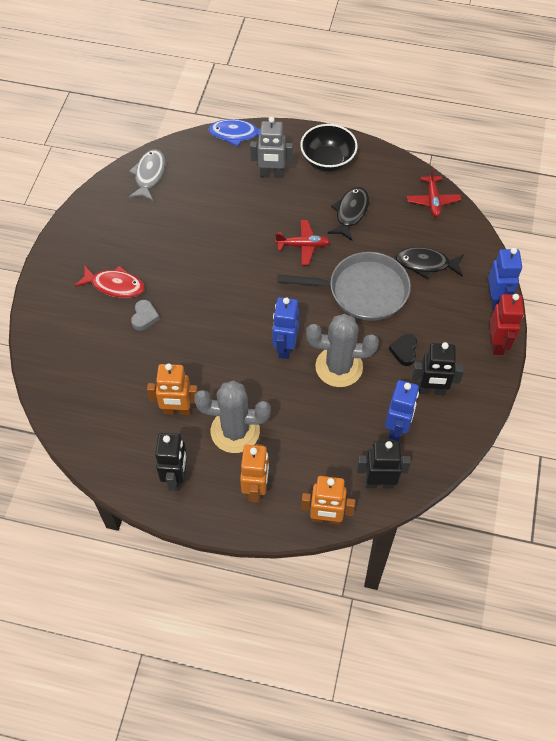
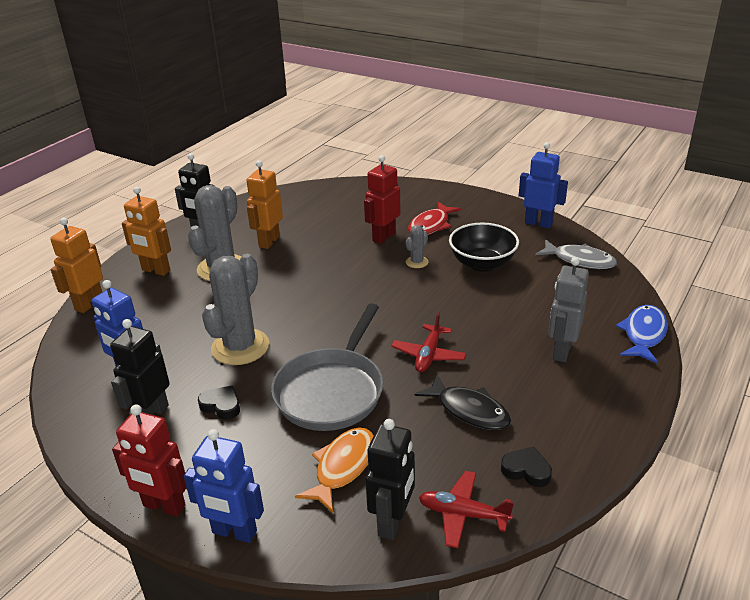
camera: 110 degrees right, 25 degrees down
grey heart [131,300,160,331] -> red robot [364,155,401,244]
blue robot [273,297,299,359] -> blue robot moved to [519,142,568,228]
black bowl [300,124,358,172] -> black bowl moved to [449,223,519,272]
black robot [357,441,411,489] -> black robot moved to [365,419,415,540]
black fish [395,247,464,279] -> orange fish [295,427,374,513]
none -> grey cactus [406,225,429,268]
none -> black heart [501,446,552,487]

